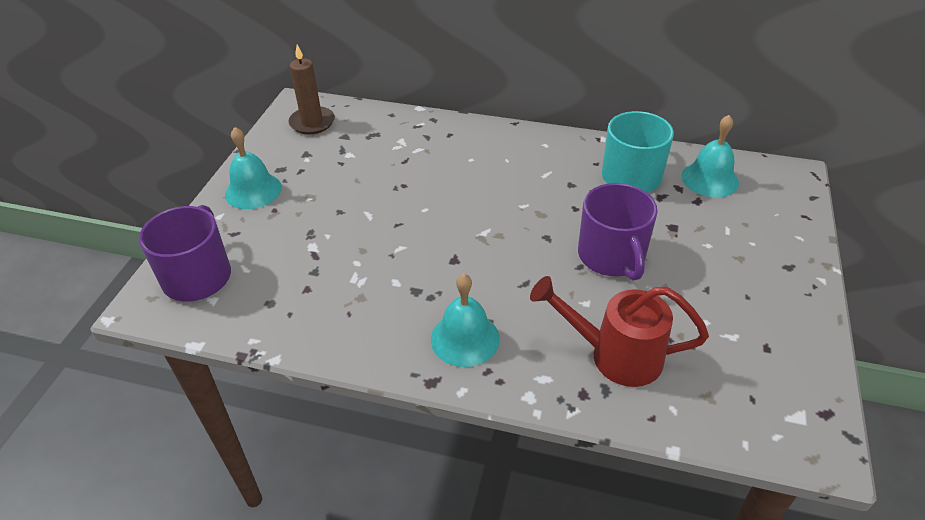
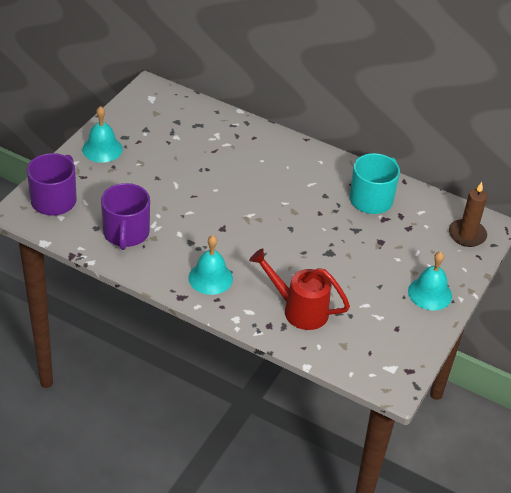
camera: 10 degrees right, 0 degrees up
brown candle [289,45,335,135] -> brown candle moved to [449,182,487,247]
purple mug [578,183,658,280] -> purple mug moved to [101,183,150,250]
turquoise bell [681,115,739,197] -> turquoise bell moved to [408,251,452,310]

